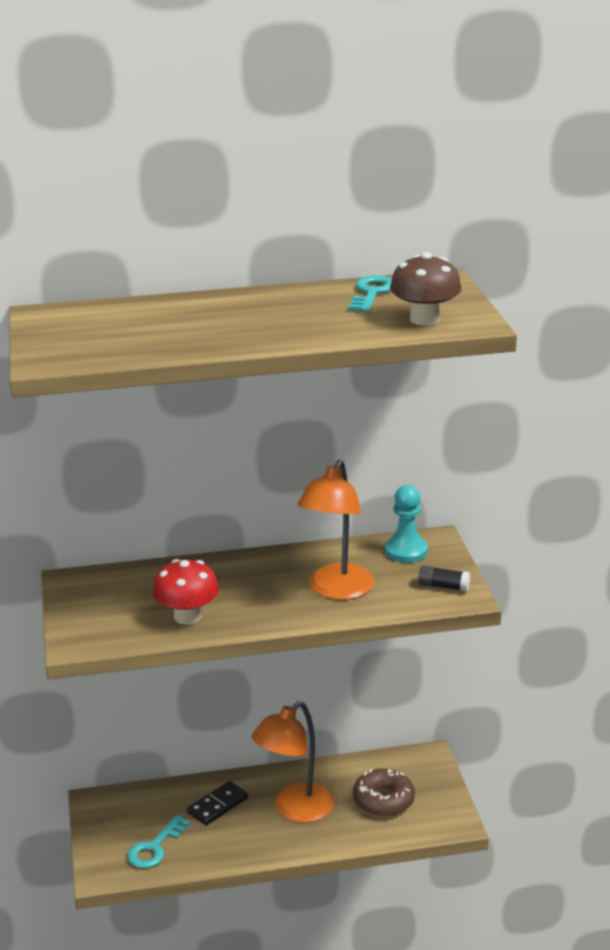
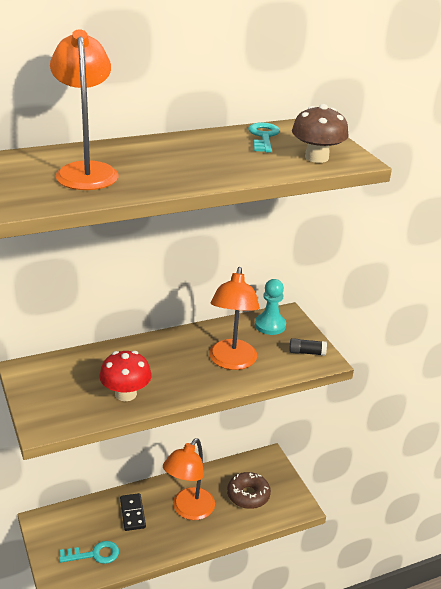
camera: 15 degrees left, 5 degrees up
turquoise key [127,815,191,868] -> turquoise key turned 120 degrees counterclockwise [59,541,119,564]
black domino [187,781,248,826] -> black domino turned 45 degrees counterclockwise [120,493,146,531]
none -> orange lamp [50,29,119,190]

